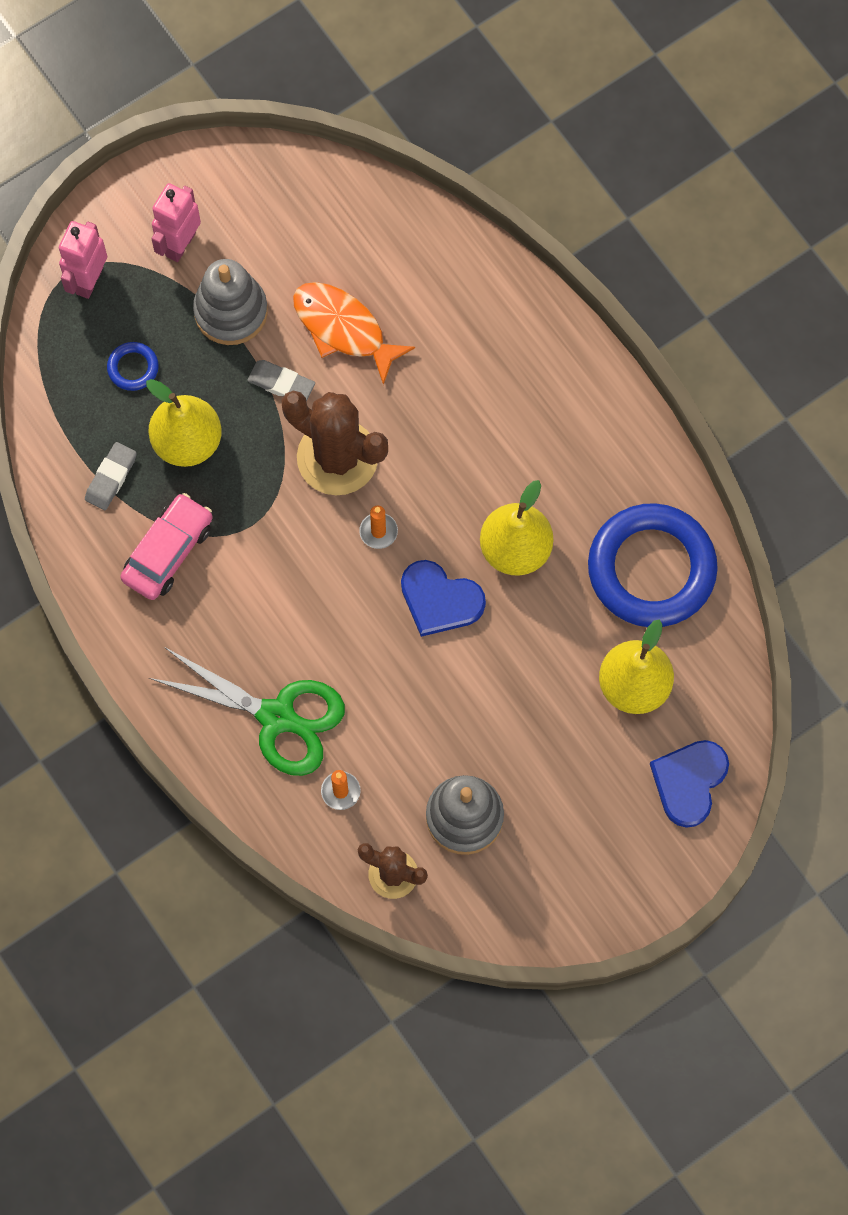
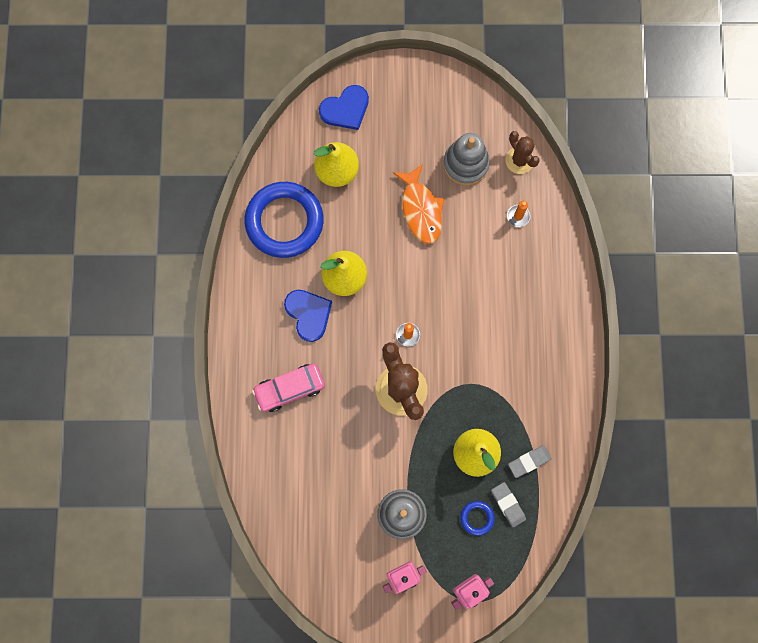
camera: 145 degrees left, 5 degrees up
pink car [120,493,213,600] -> pink car moved to [252,363,325,412]
green scissors [149,647,345,776] -> none
grey eraser [247,360,315,401] -> grey eraser moved to [491,482,526,527]
orange fish [293,282,415,385] -> orange fish moved to [393,164,444,244]
blue heart [401,560,486,637] -> blue heart moved to [284,290,332,342]

